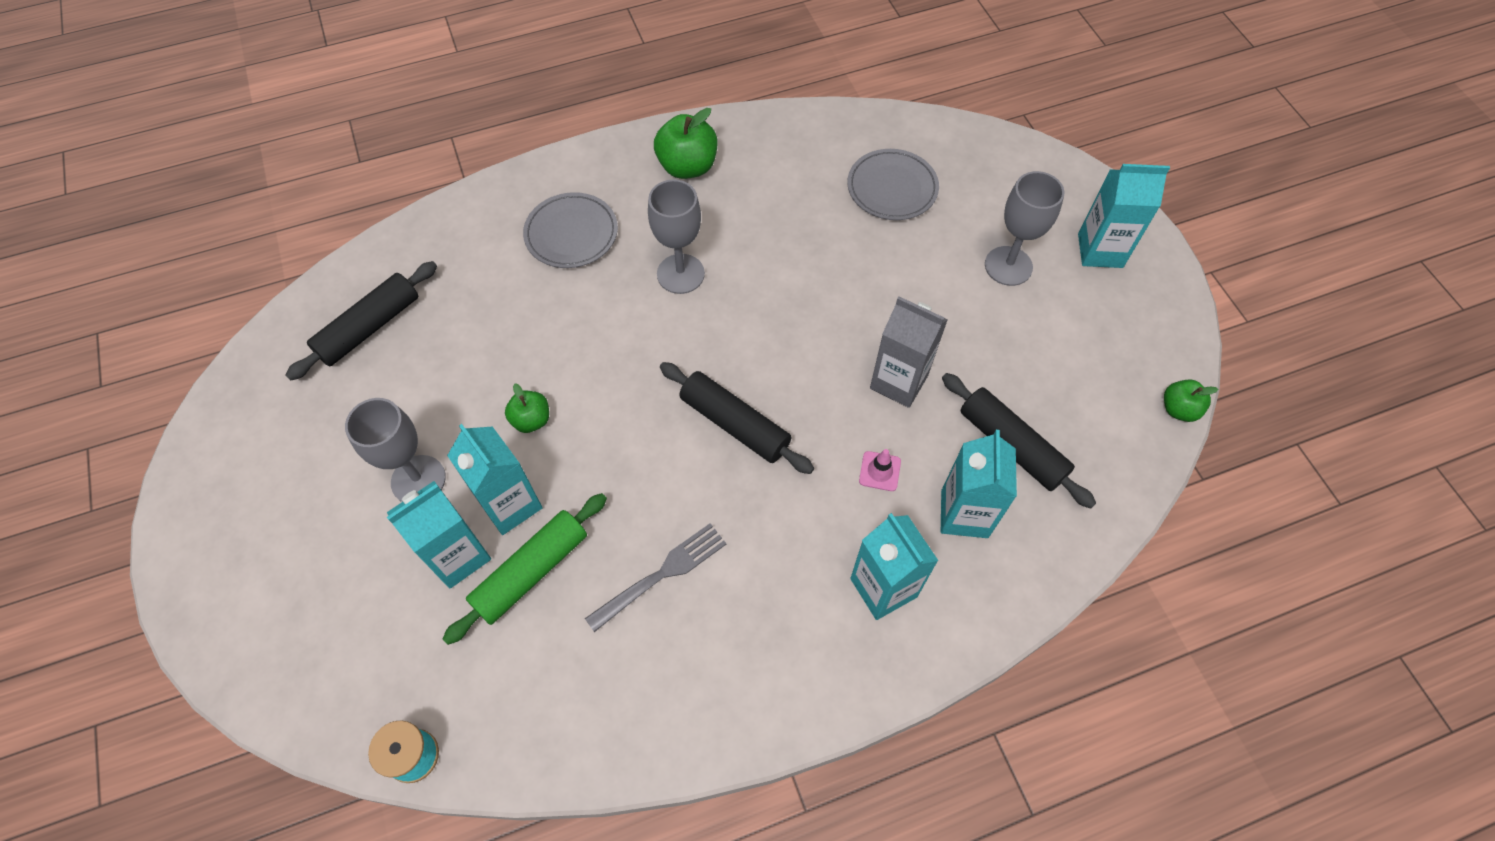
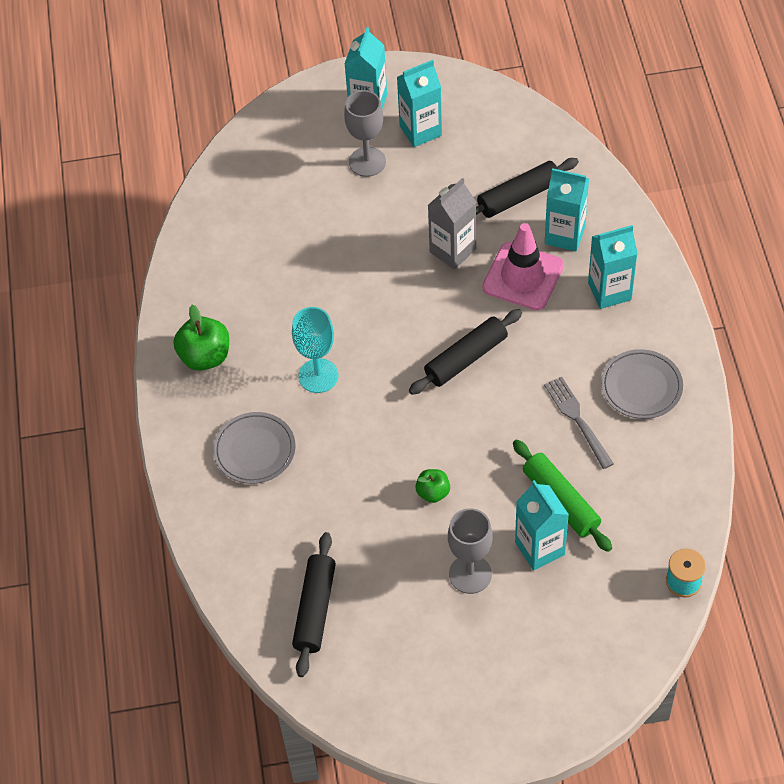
camera: 75 degrees left, 5 degrees down
black rolling pin [286,261,437,381] -> black rolling pin turned 45 degrees clockwise [292,532,336,677]
turquoise carton [447,424,543,535] -> turquoise carton moved to [397,60,442,147]
grey goblet [648,179,705,294] -> turquoise goblet [292,307,338,393]
grey plate [847,149,939,220] -> grey plate moved to [601,349,683,419]
pink traffic cone [859,449,901,491] -> pink traffic cone [482,223,564,310], size x2.41
green apple [1164,380,1218,422] -> none

